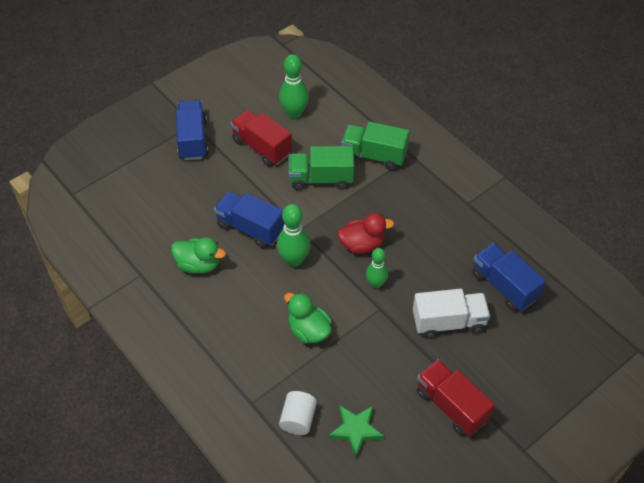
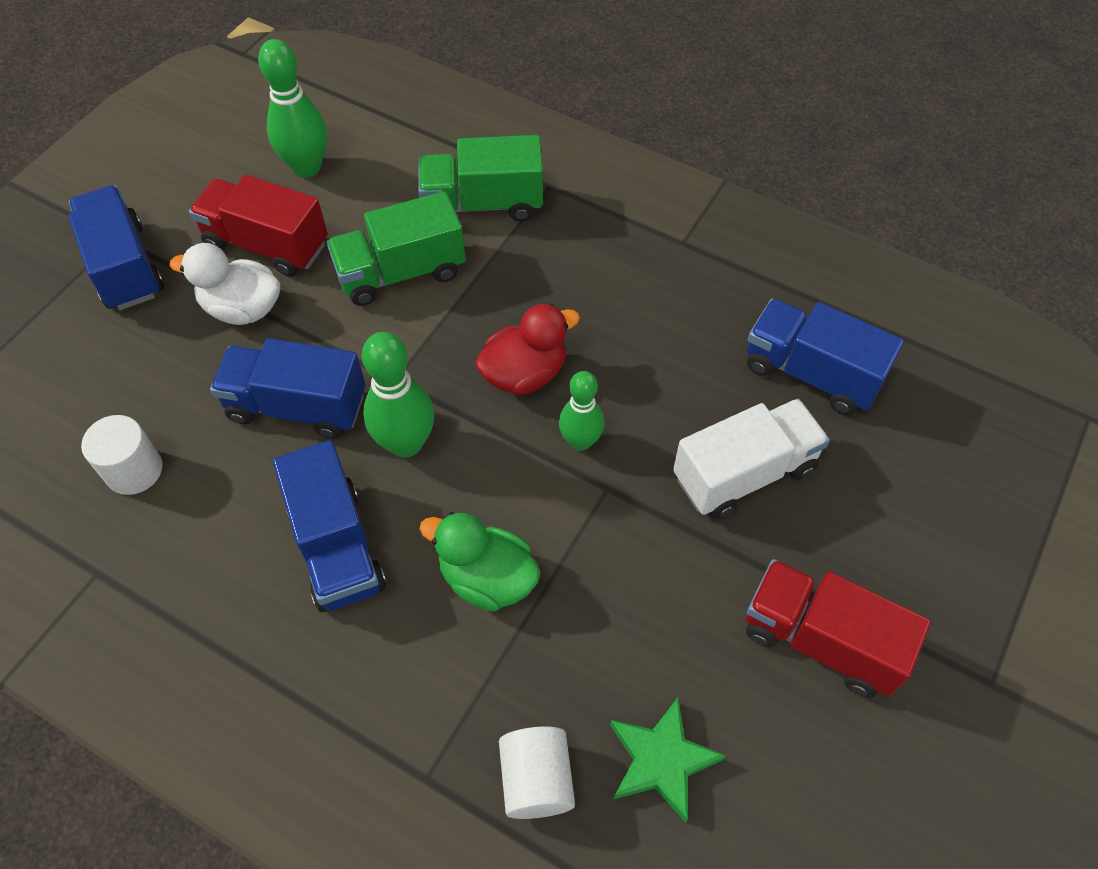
camera: 20 degrees left, 5 degrees up
green duck [171,237,226,274] -> none
none -> white cylinder [81,415,162,495]
none -> white duck [170,243,280,325]
none -> blue truck [273,440,386,612]

